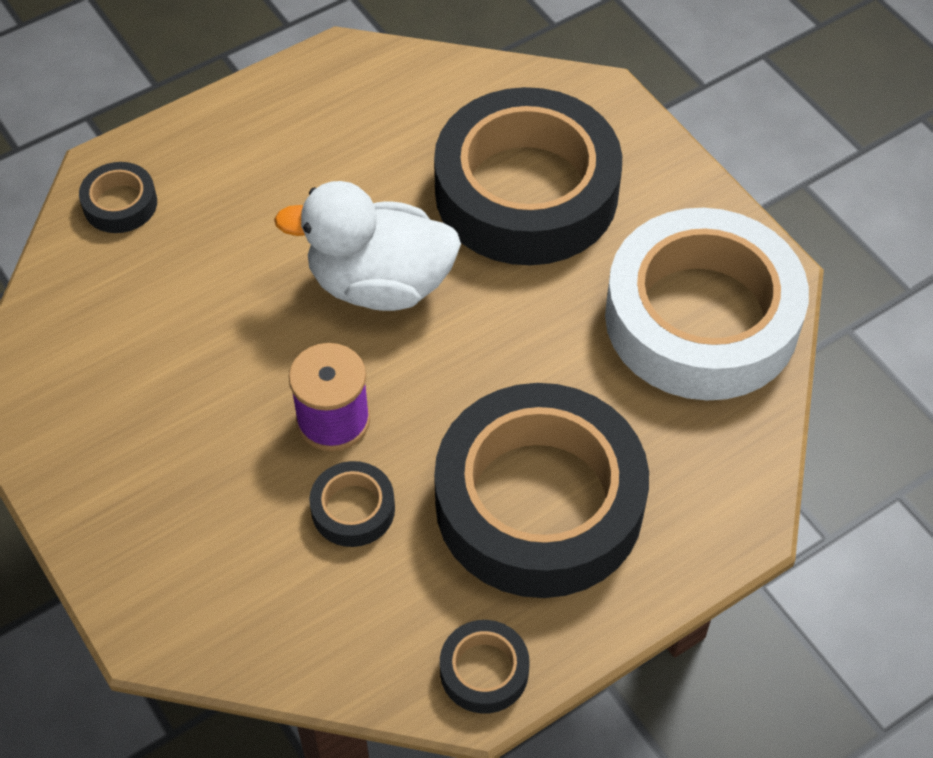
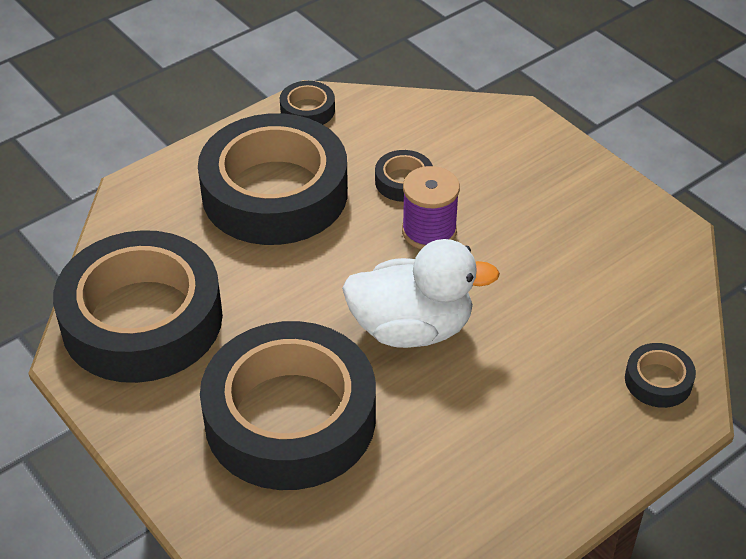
camera: 175 degrees right, 10 degrees down
white tape [605,208,809,400] -> black tape [53,230,223,383]

